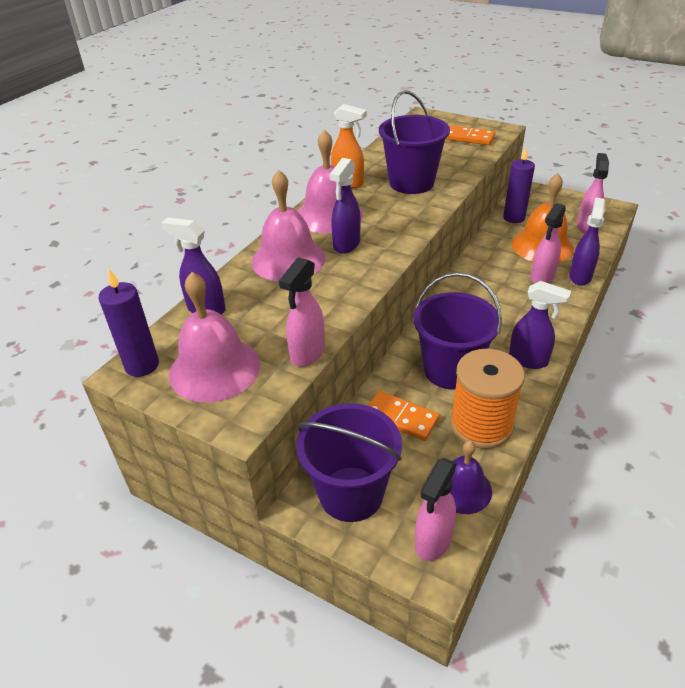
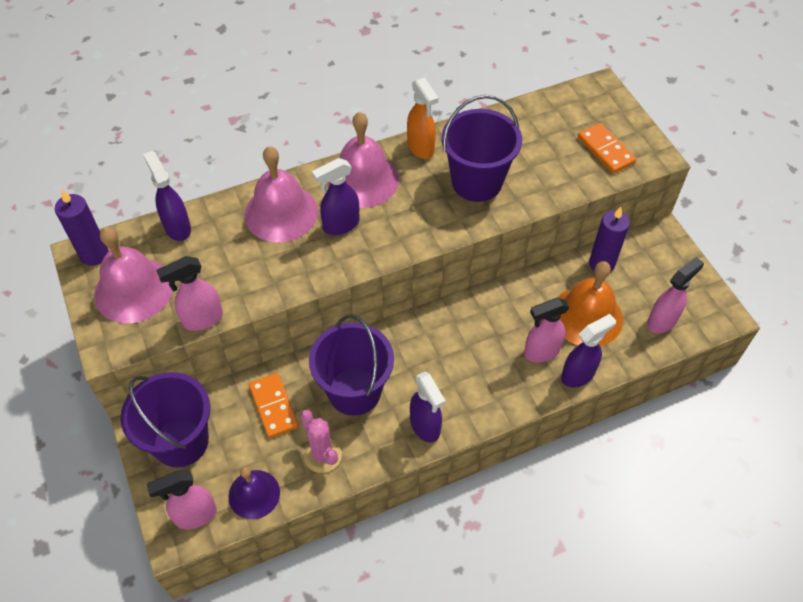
camera: 35 degrees right, 15 degrees up
orange spool [450,349,525,449] -> pink cactus [300,410,342,473]

